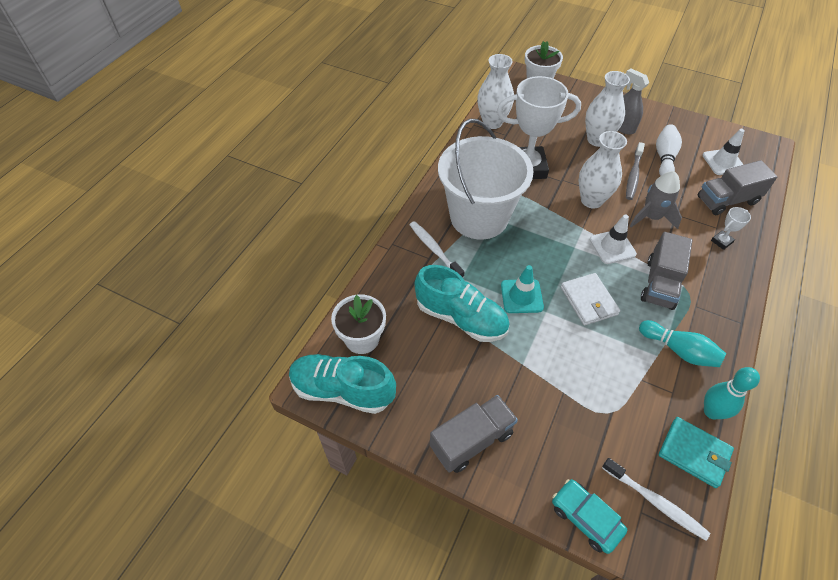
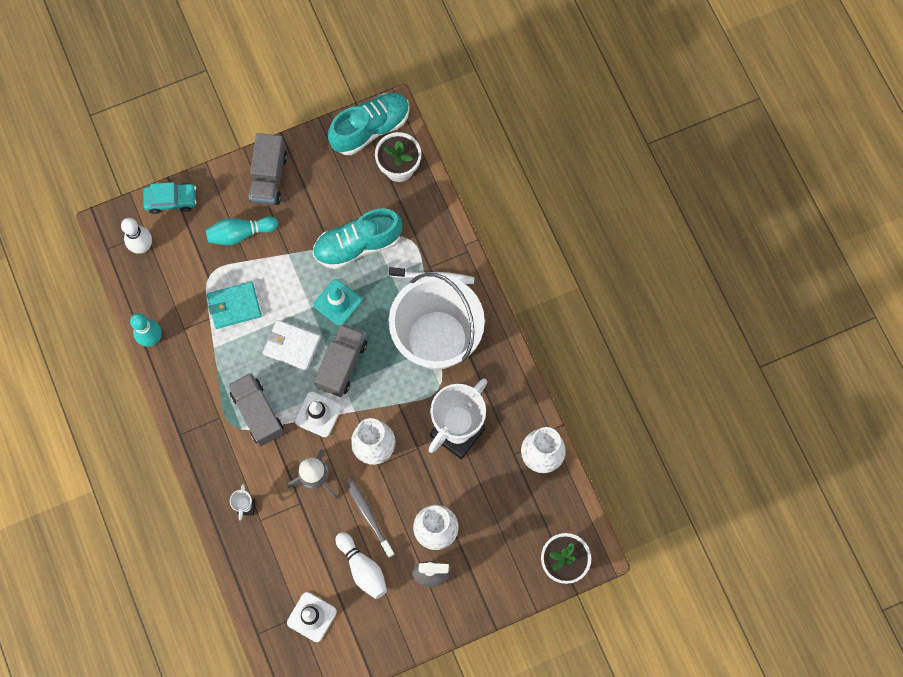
camera: 130 degrees right, 20 degrees up
white toothbrush [602,458,710,541] -> white bowling pin [121,218,152,254]
turquoise bowling pin [639,320,726,367] -> turquoise bowling pin moved to [206,216,278,245]
turquoise wallet [659,417,734,488] -> turquoise wallet moved to [207,281,262,329]
grey truck [698,160,777,215] -> grey truck moved to [314,324,367,397]

